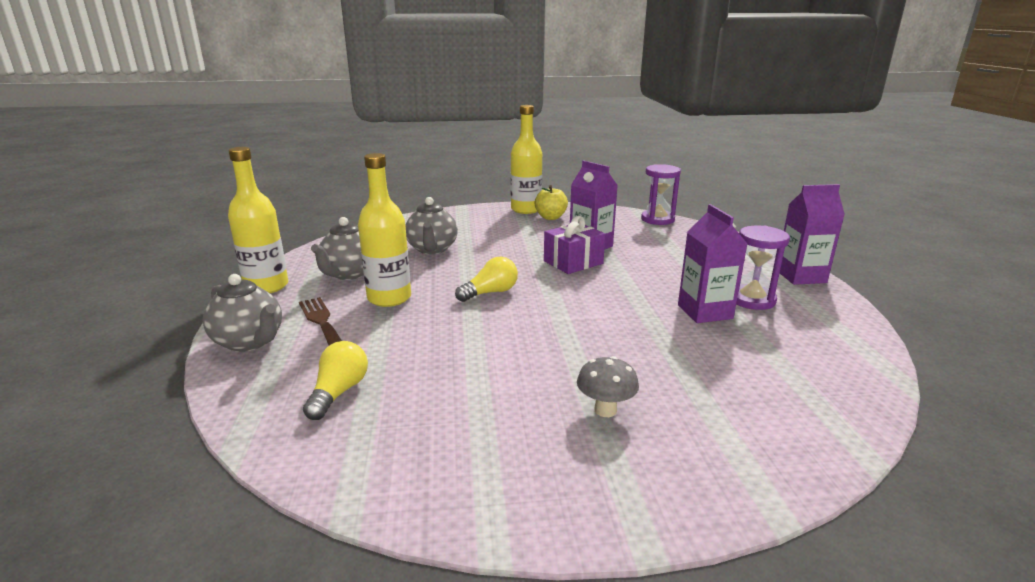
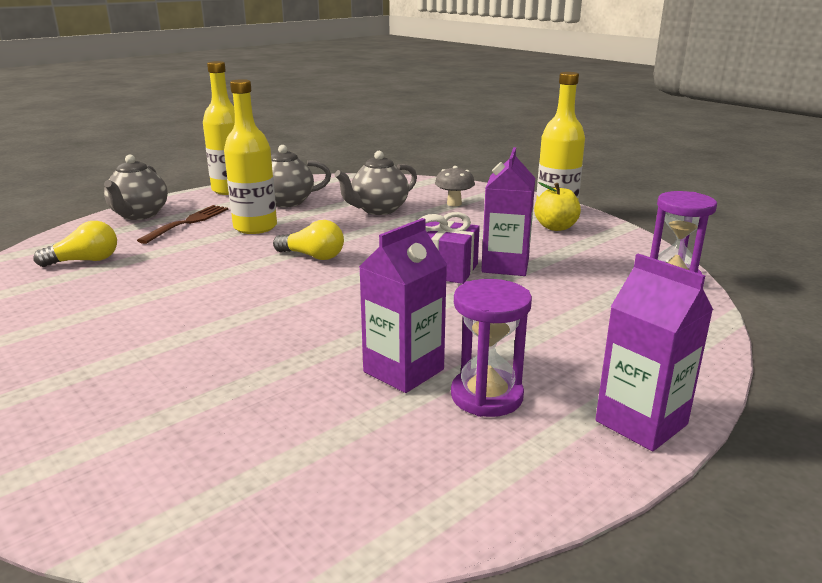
camera: 55 degrees right, 0 degrees up
grey mushroom [577,356,639,417] -> grey mushroom moved to [435,166,475,206]

